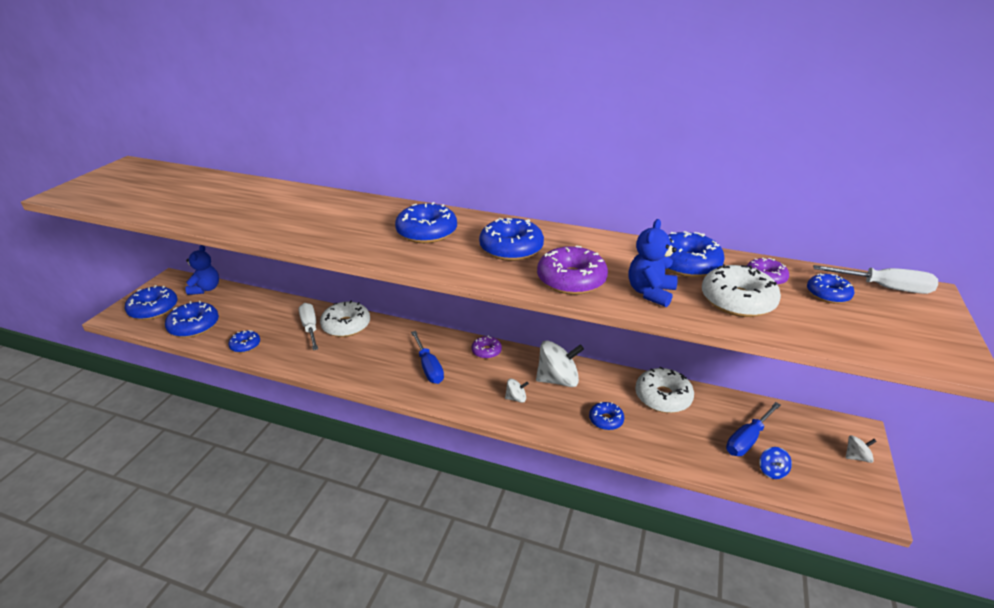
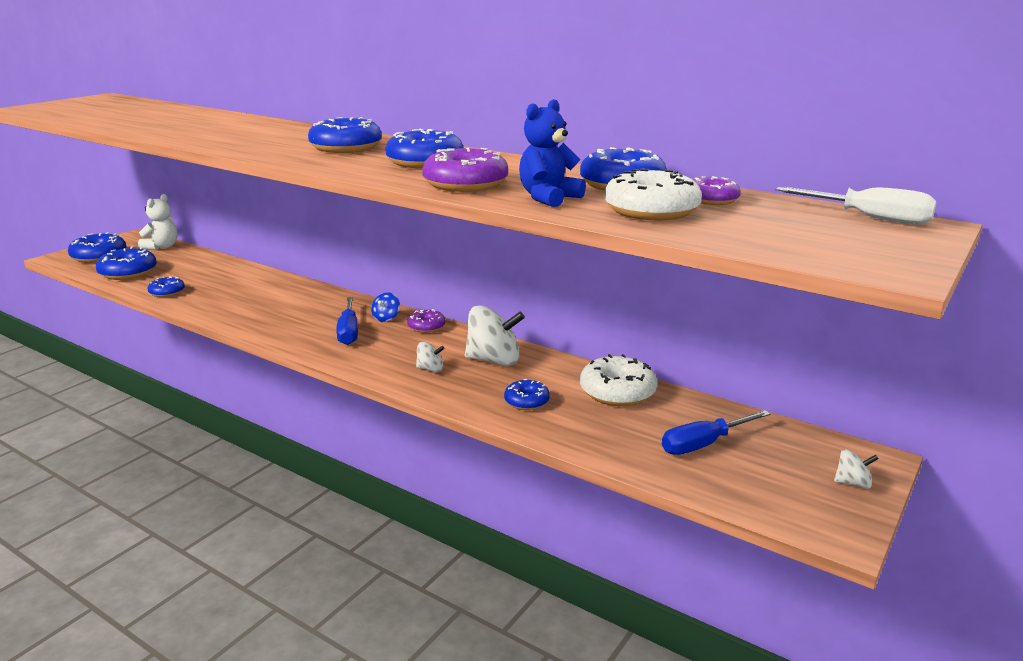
camera: 15 degrees right, 10 degrees down
blue teddy bear [186,245,219,295] -> white teddy bear [138,194,178,250]
white screwdriver [299,303,318,350] -> none
white donut [320,300,370,337] -> none
blue spinning top [759,447,792,479] -> blue spinning top moved to [371,292,400,322]
blue donut [807,273,854,304] -> none

